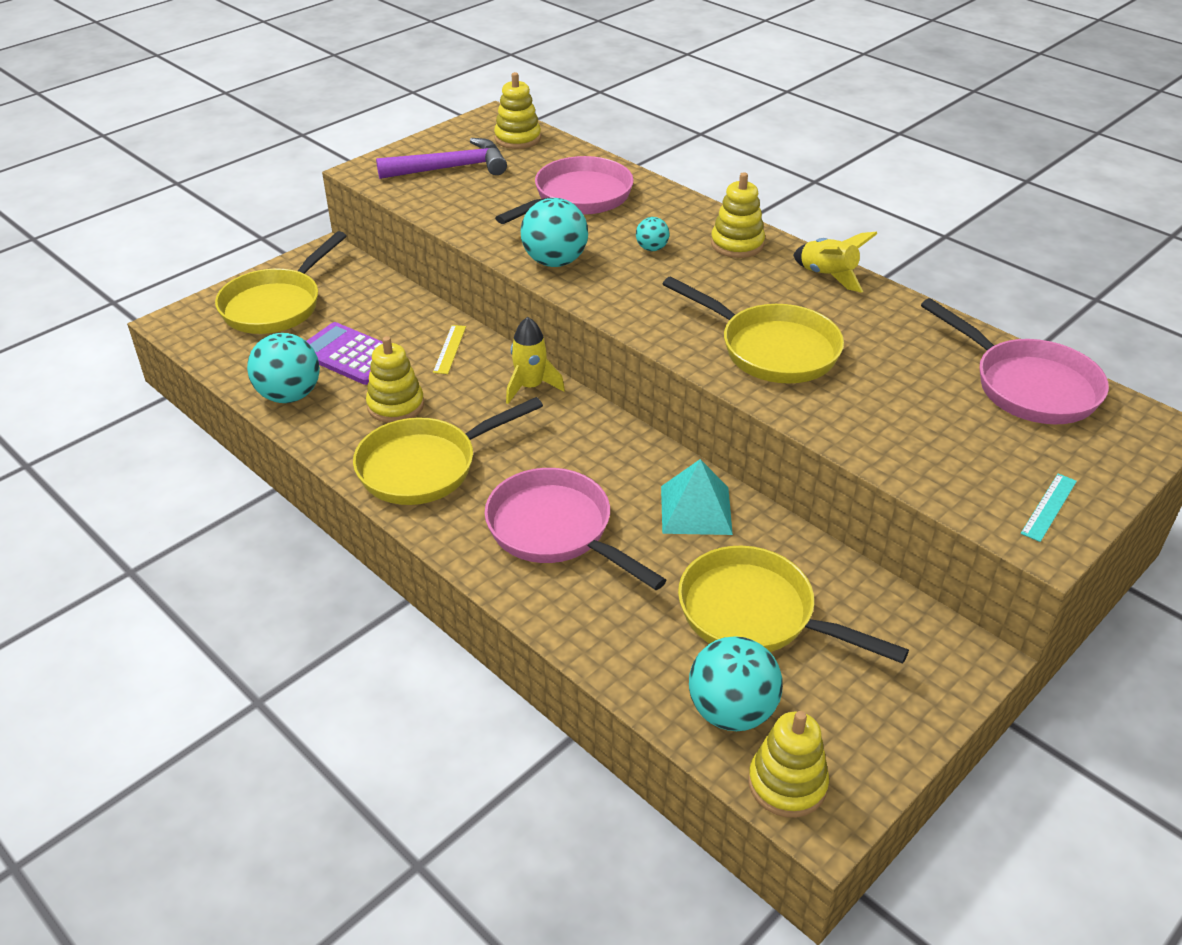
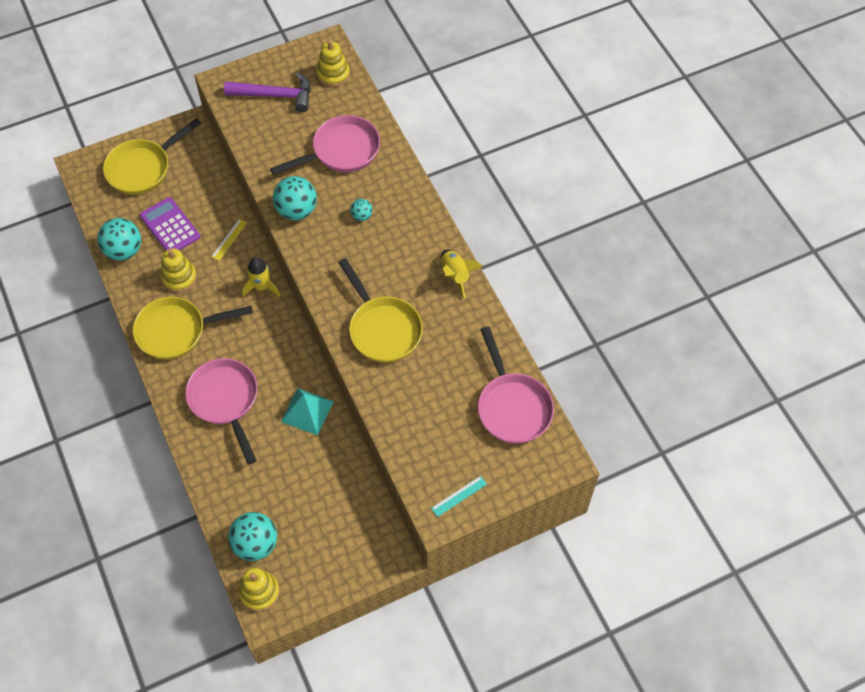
camera: 20 degrees right, 20 degrees up
yellow pan [678,546,909,664] -> none
yellow stacking toy [711,172,765,258] -> none

